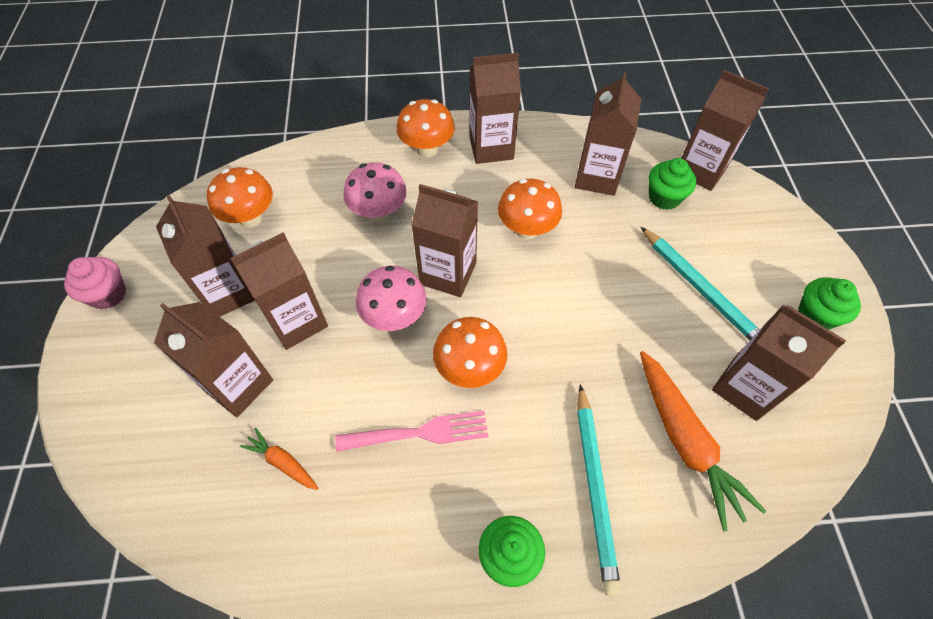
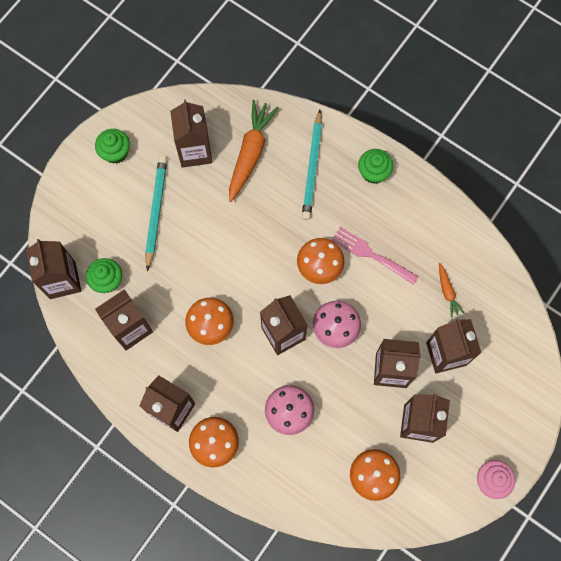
camera: 140 degrees left, 15 degrees up
turquoise pencil [577,384,621,597] -> turquoise pencil turned 150 degrees clockwise [302,110,322,220]

